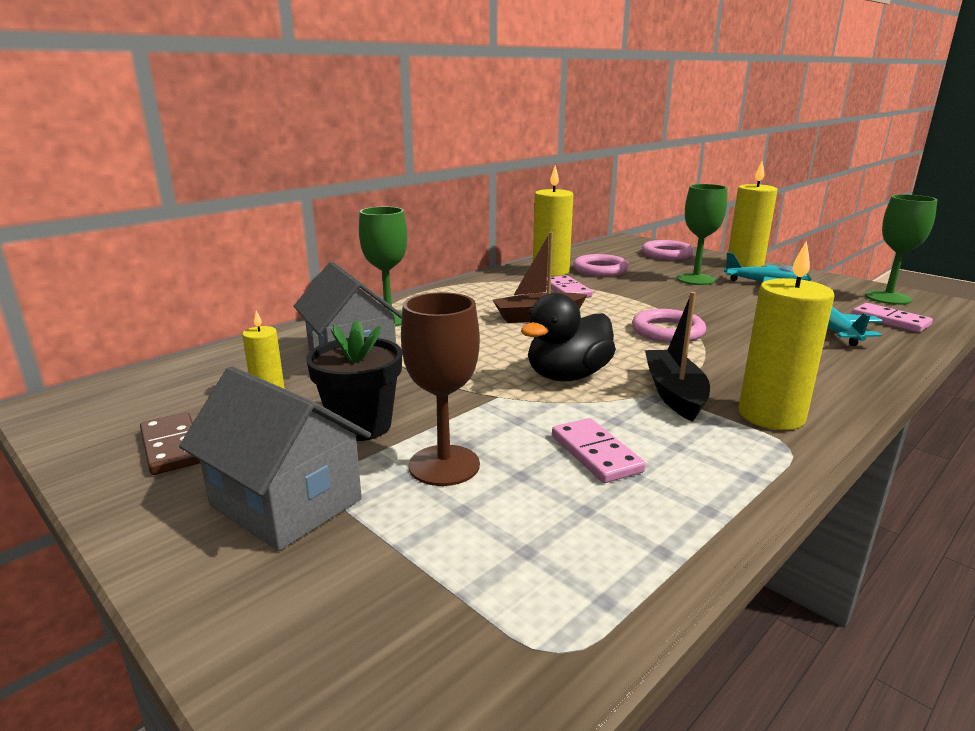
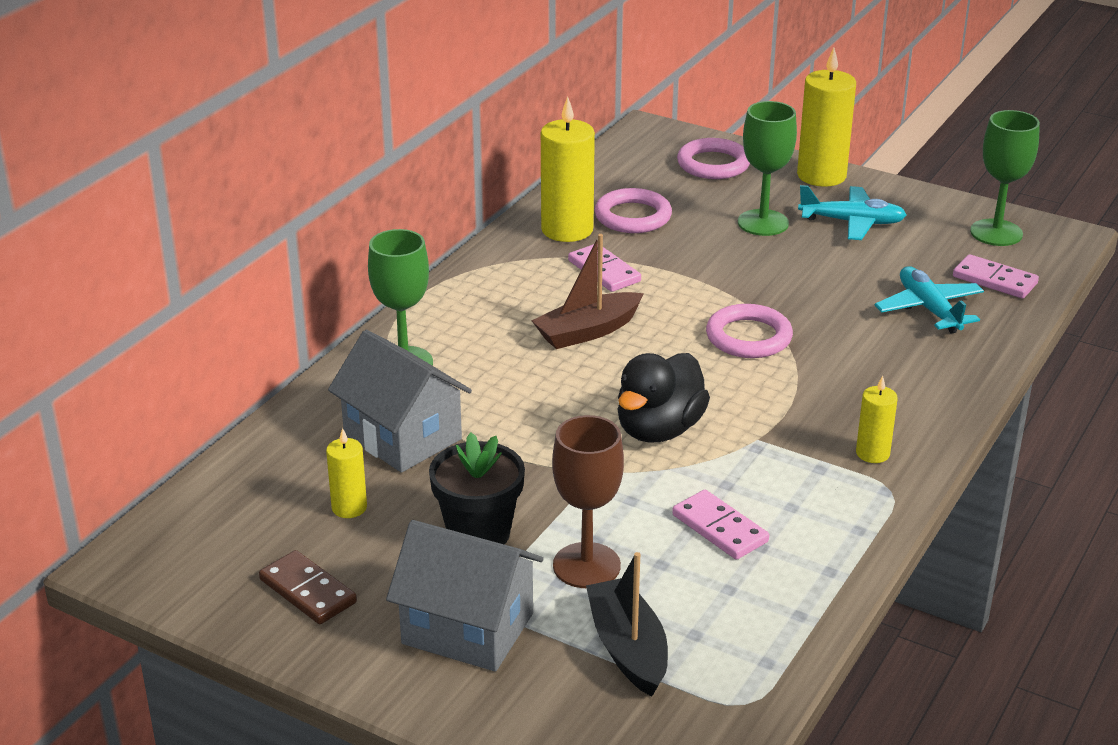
camera: 15 degrees left, 10 degrees up
black boat [645,292,710,422] -> black boat moved to [586,552,668,697]
yellow candle [739,241,835,430] -> yellow candle [856,376,898,463], size x0.53

